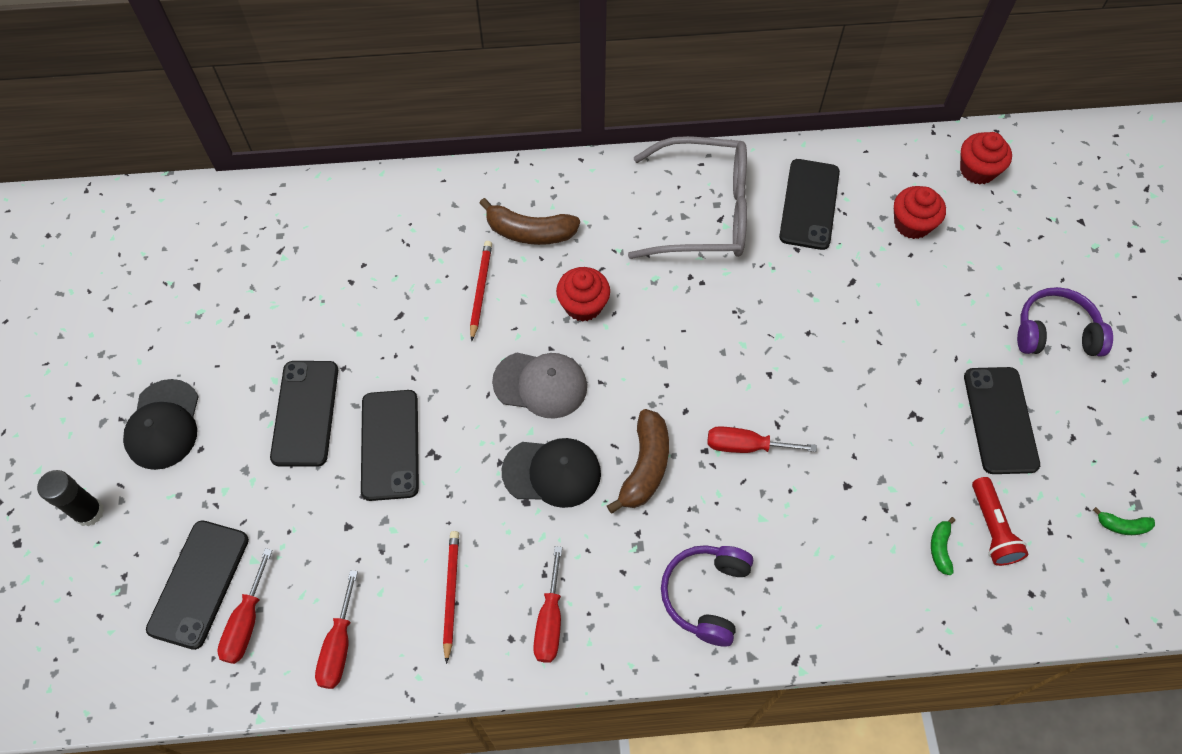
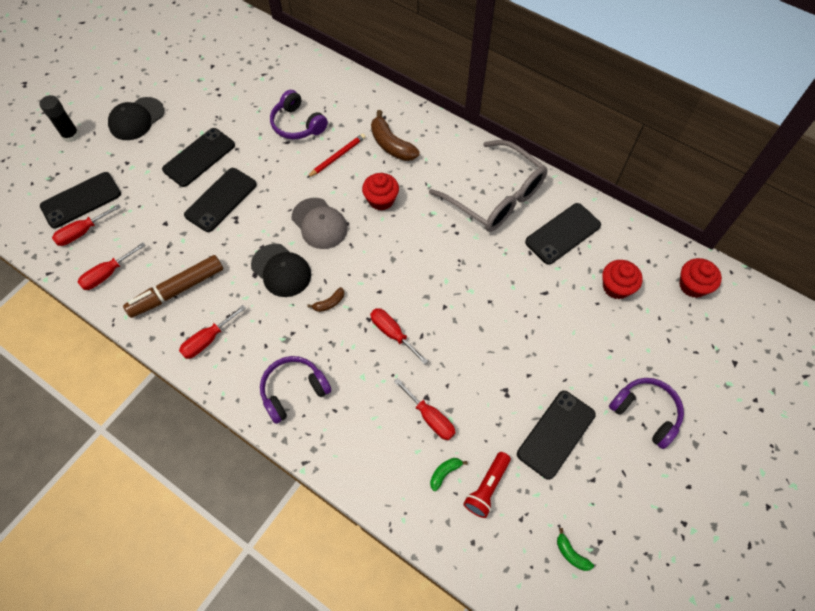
camera: 40 degrees right, 0 degrees up
red pencil [443,531,459,664] -> brown marker [123,255,223,318]
brown banana [607,409,669,513] -> brown banana [307,287,344,312], size x0.51
none -> purple headphones [270,90,328,139]
none -> red screwdriver [394,378,455,440]

